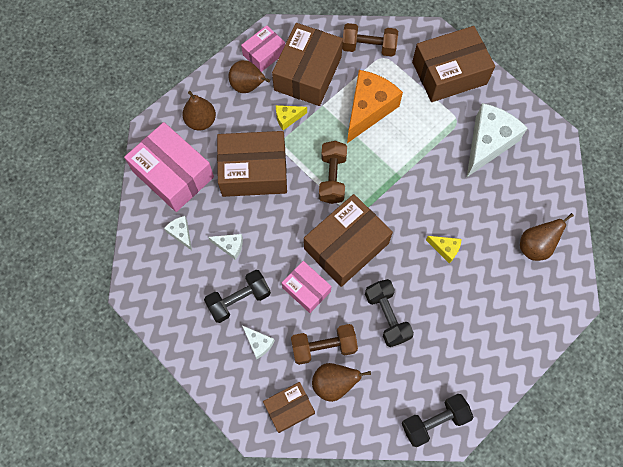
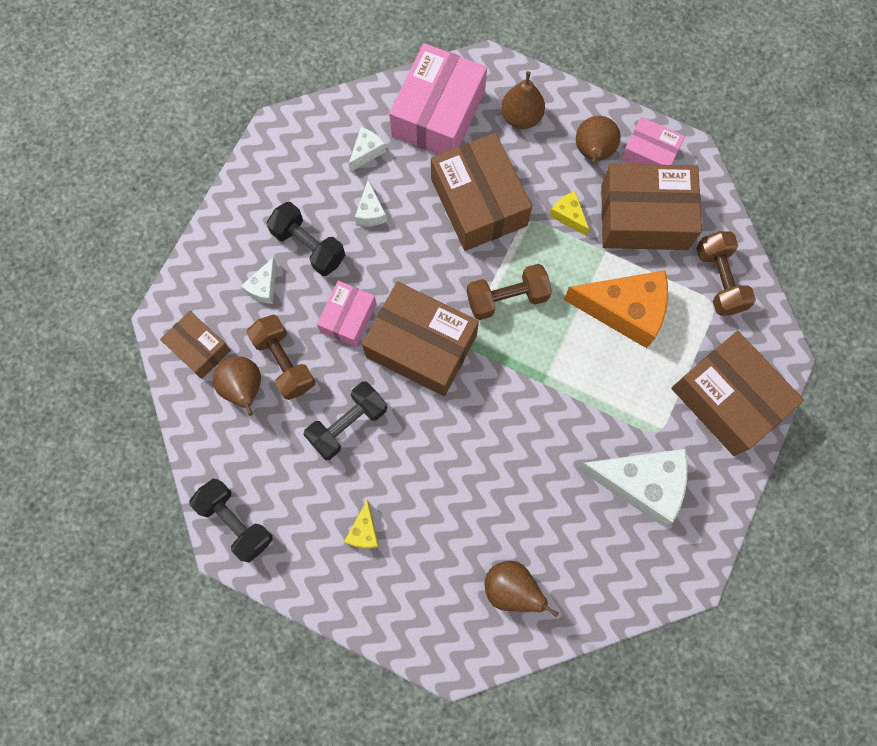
camera: 70 degrees right, 5 degrees up
yellow cheese [426,236,462,263] -> yellow cheese moved to [344,500,379,548]

